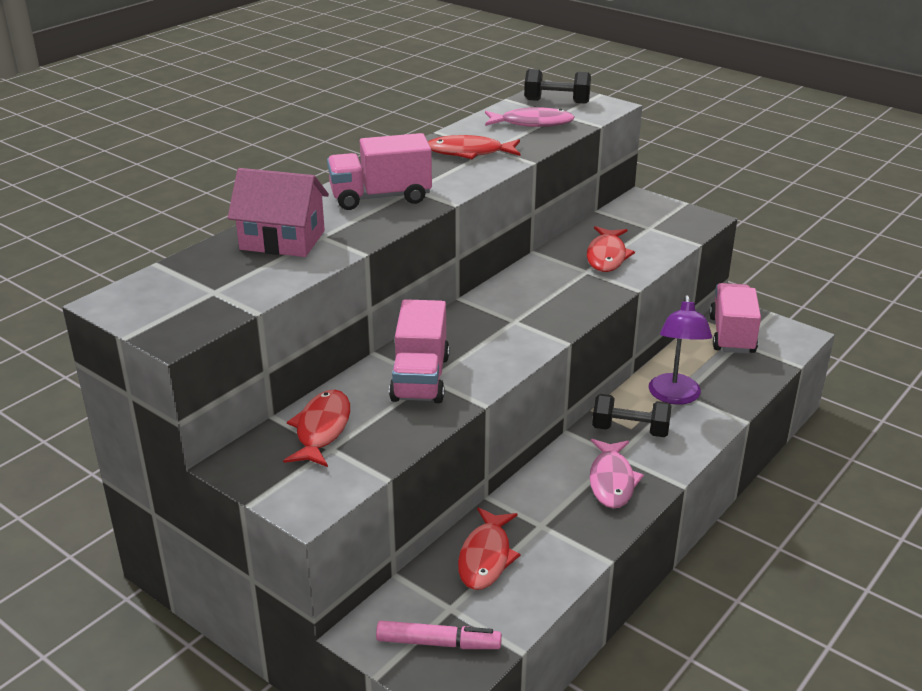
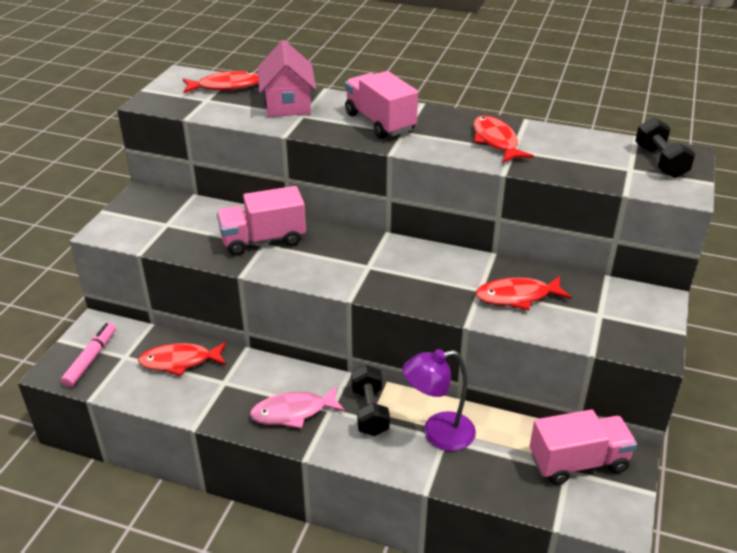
camera: 70 degrees right, 5 degrees up
red fish [283,390,350,467] -> red fish moved to [183,71,259,93]
pink marker [376,621,502,649] -> pink marker turned 150 degrees counterclockwise [61,323,116,387]
pink fish [485,107,575,127] -> none

